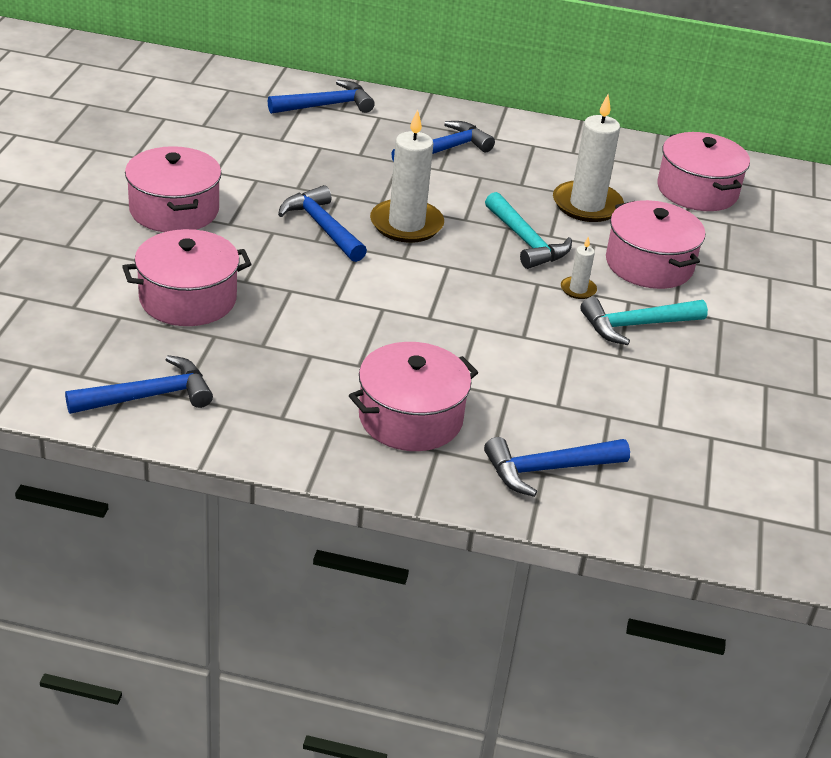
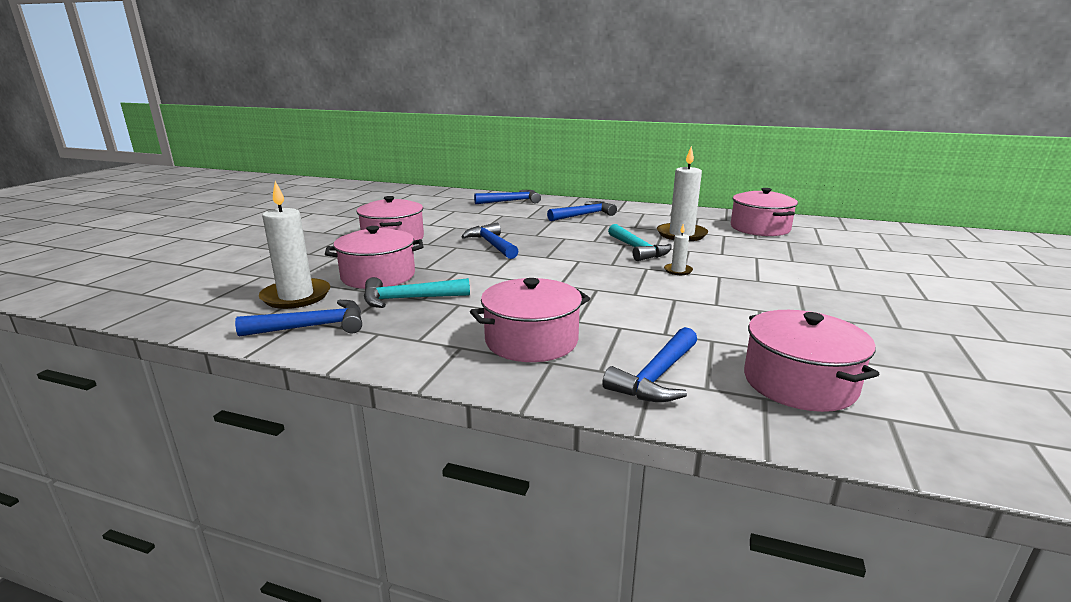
camera: 10 degrees right, 15 degrees down
white candle [370,109,444,243] -> white candle moved to [259,181,330,309]
blue hammer [484,437,630,497] -> blue hammer turned 45 degrees counterclockwise [602,327,697,402]
turquoise hammer [580,297,708,345] -> turquoise hammer moved to [364,277,470,308]
pink pot [606,200,705,289] -> pink pot moved to [744,310,879,412]

